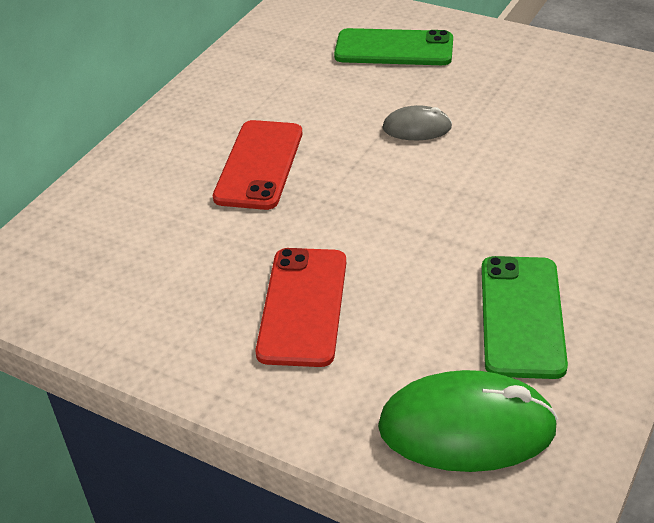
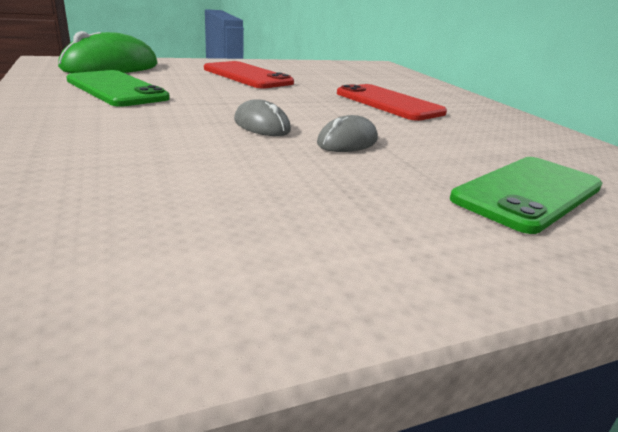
camera: 125 degrees right, 15 degrees down
none -> grey mouse [234,99,291,136]

